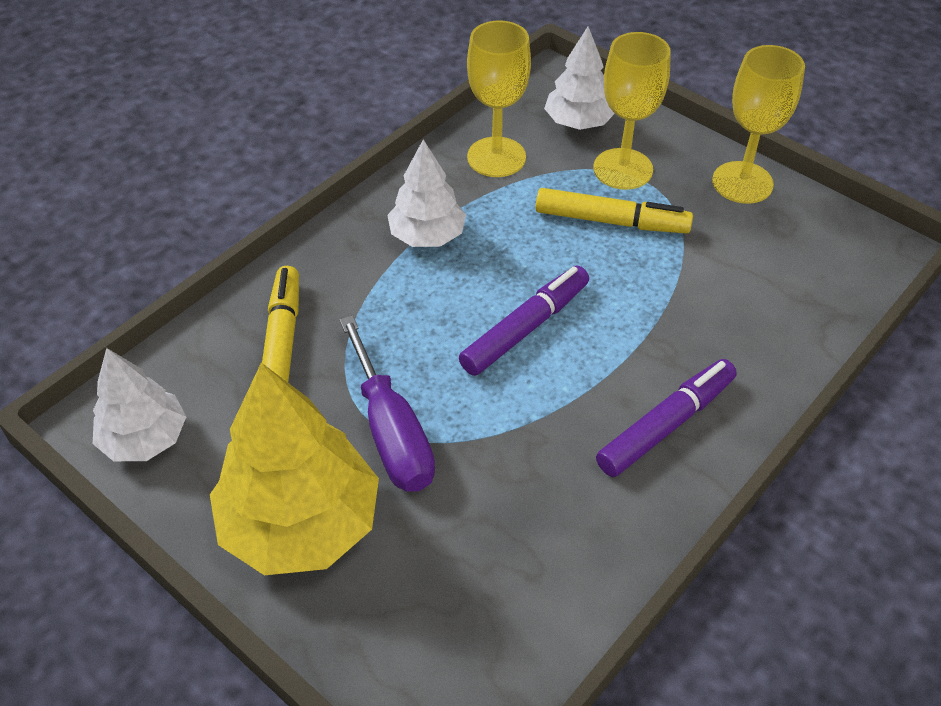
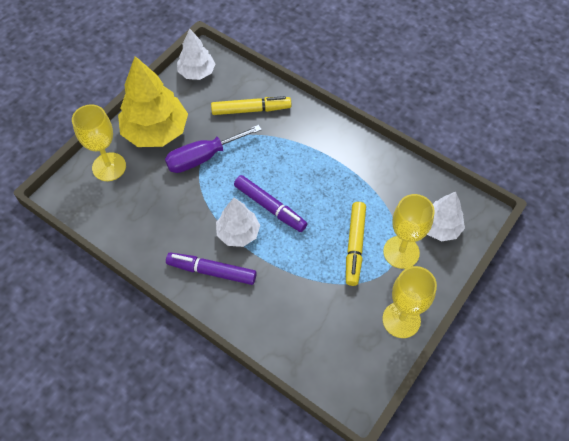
camera: 85 degrees right, 10 degrees up
white tree [387,140,466,247] -> white tree moved to [216,198,260,247]
yellow goblet [467,20,531,177] -> yellow goblet moved to [72,104,126,181]
purple marker [596,359,737,477] -> purple marker turned 150 degrees clockwise [166,252,257,285]

